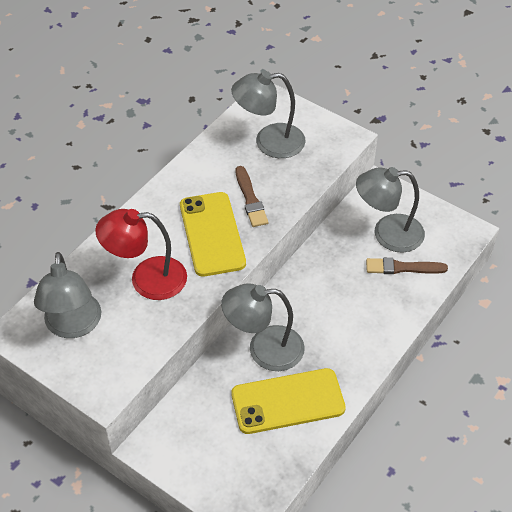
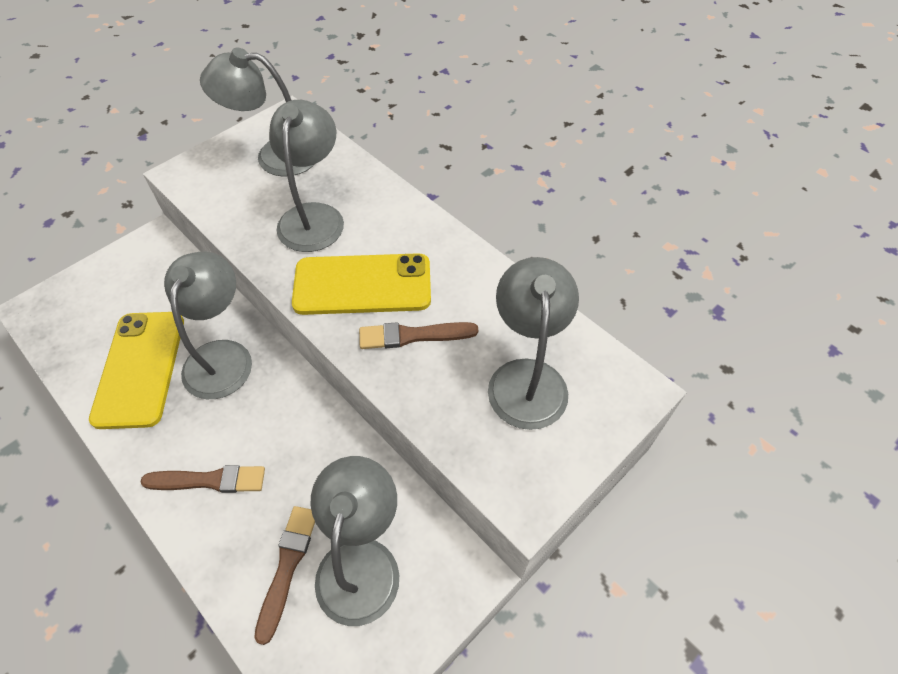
camera: 100 degrees right, 5 degrees up
red lamp [95,209,187,300] -> grey lamp [269,100,344,252]
none -> brown brush [140,465,265,493]

